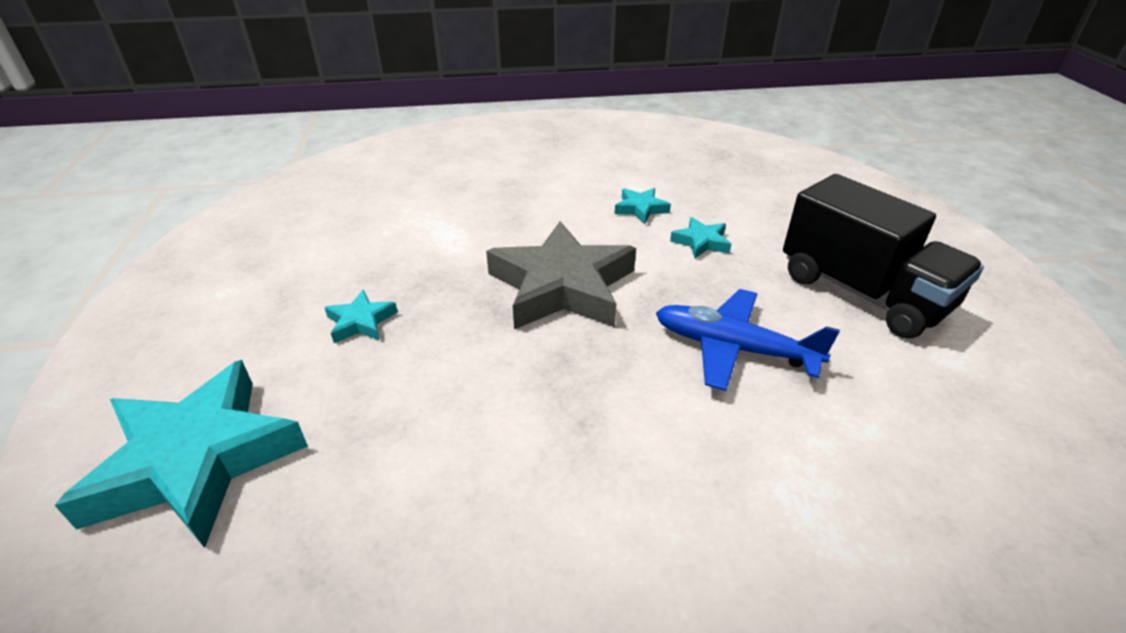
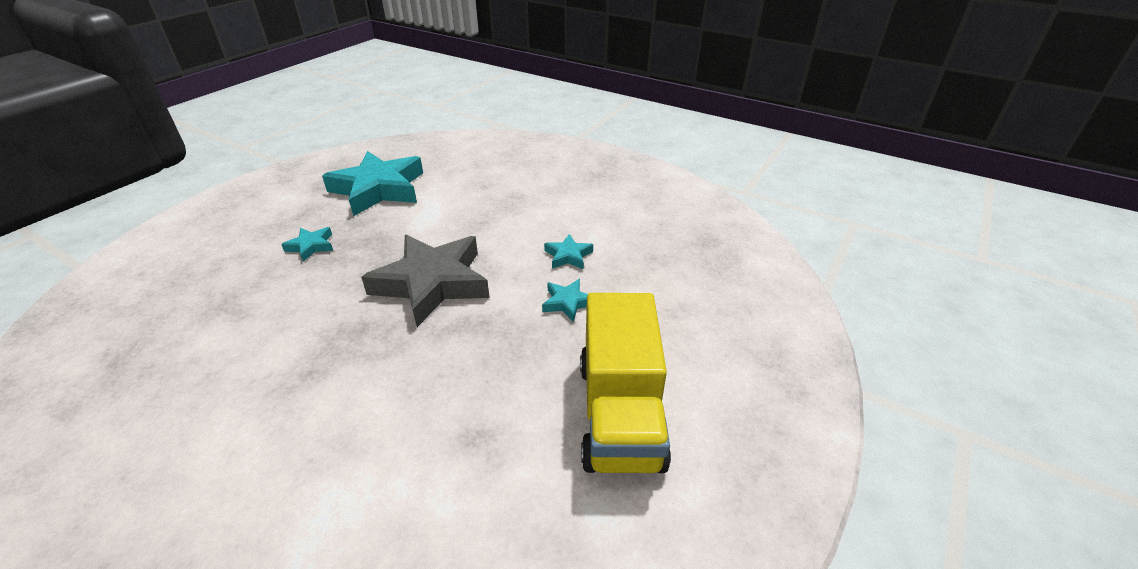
camera: 40 degrees right, 0 degrees up
turquoise star [54,360,308,548] -> turquoise star moved to [322,151,423,216]
blue plane [656,289,840,391] -> none
black truck [783,174,984,338] -> yellow truck [580,293,671,473]

